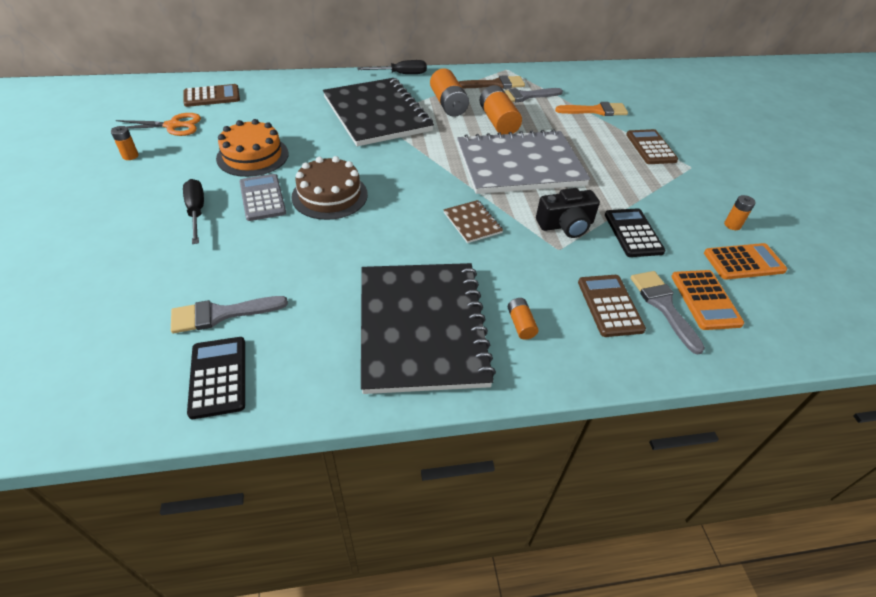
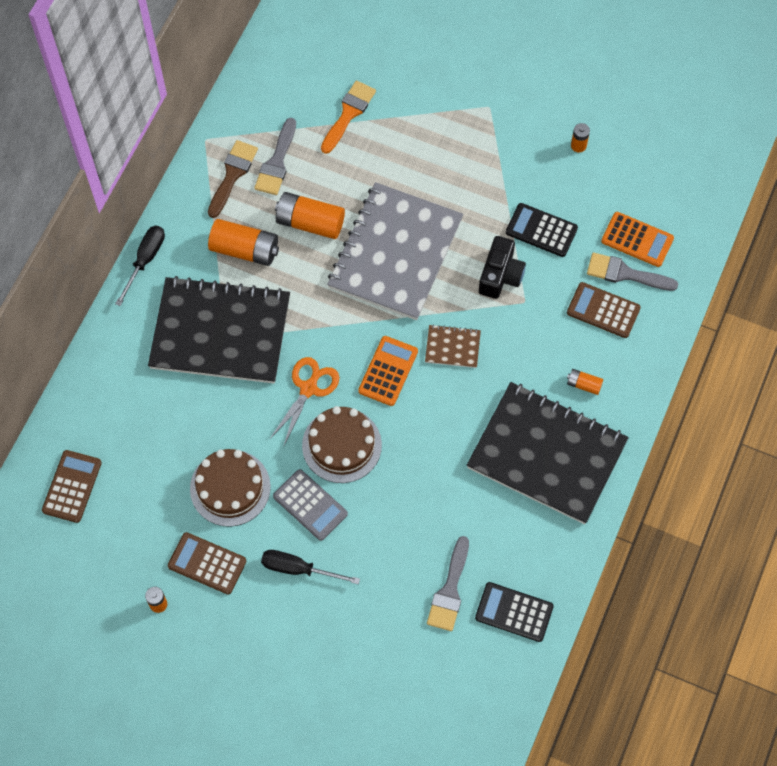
camera: 55 degrees left, 20 degrees up
orange scissors [112,113,201,136] -> orange scissors moved to [269,357,339,447]
orange cake [216,119,289,177] -> brown cake [190,449,271,527]
grey calculator [239,174,286,221] -> grey calculator turned 150 degrees counterclockwise [273,469,348,541]
brown calculator [626,129,678,164] -> brown calculator moved to [168,532,246,594]
orange calculator [704,243,787,280] -> orange calculator moved to [358,336,418,406]

